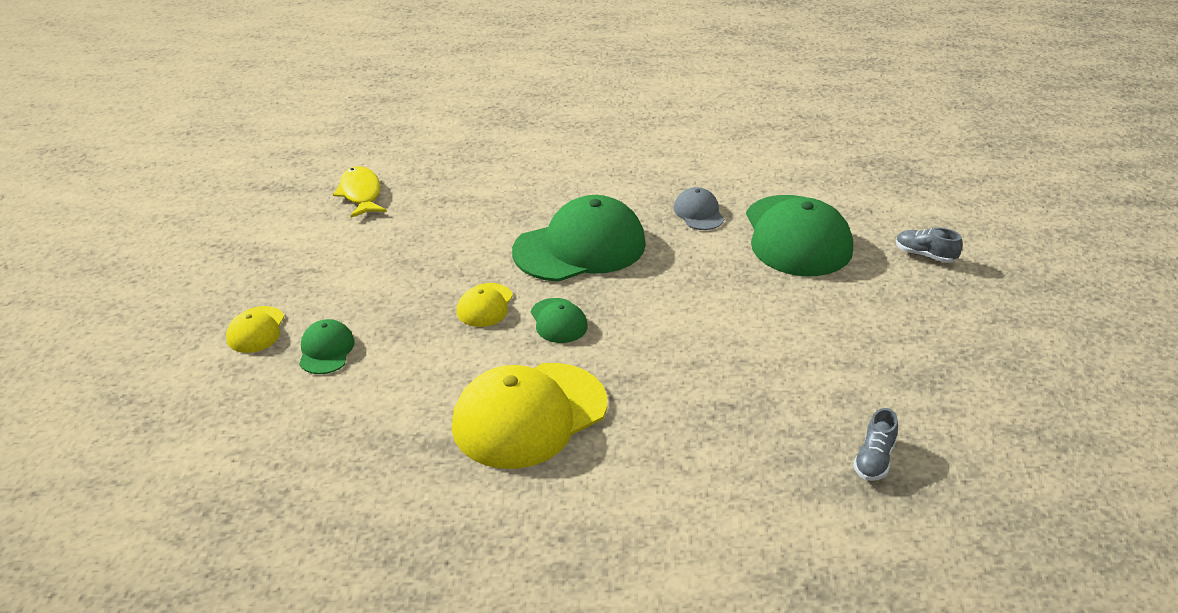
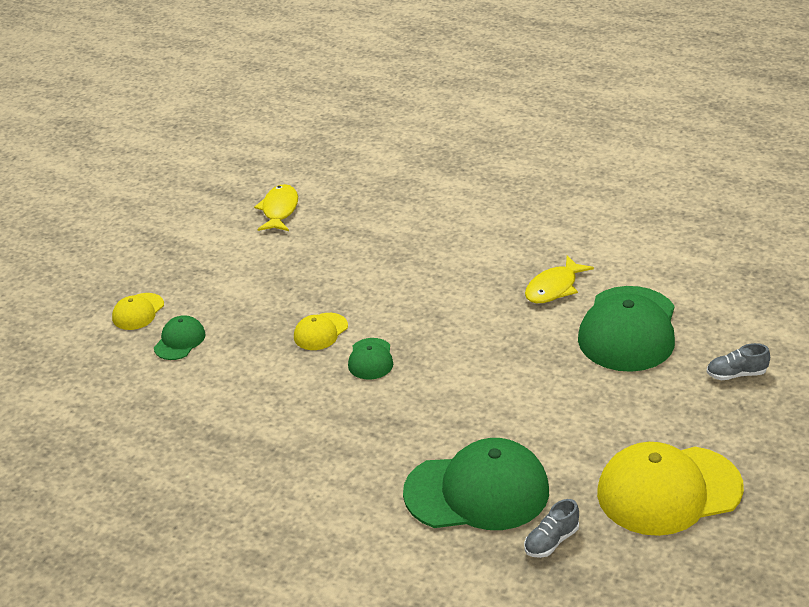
camera: 25 degrees right, 0 degrees up
yellow cap [452,363,607,469] -> yellow cap moved to [597,442,744,536]
green cap [512,195,646,282] -> green cap moved to [403,438,549,530]
grey cap [674,187,724,230] -> yellow fish [525,255,594,303]
grey shoe [896,227,962,263] -> grey shoe turned 60 degrees counterclockwise [707,343,770,380]

